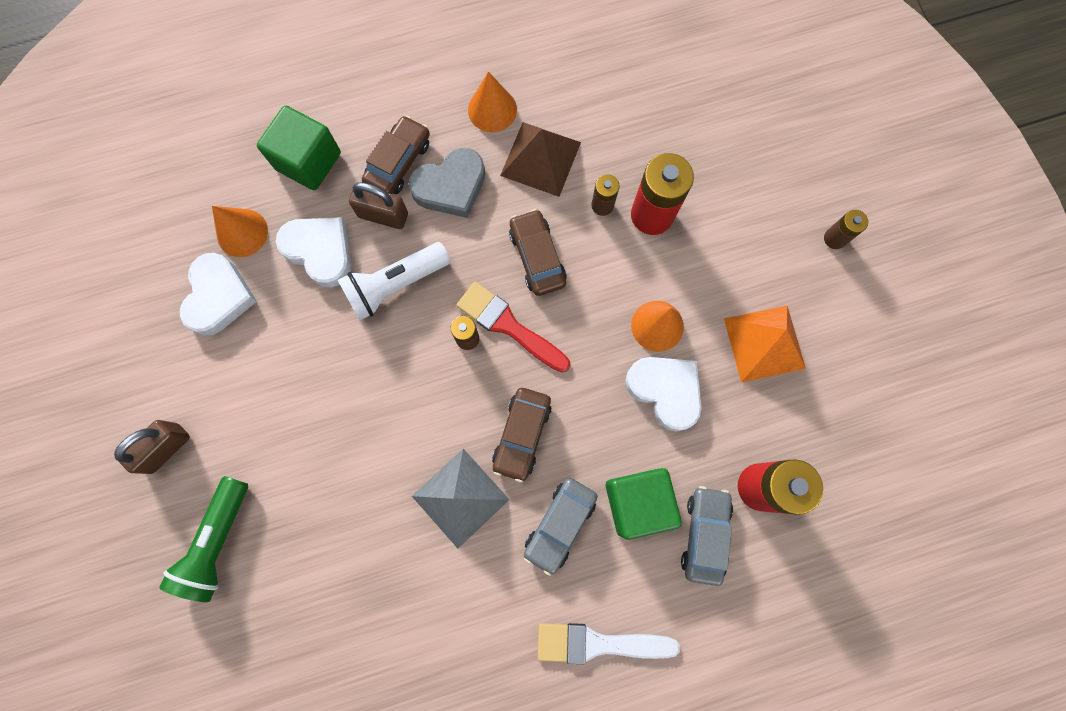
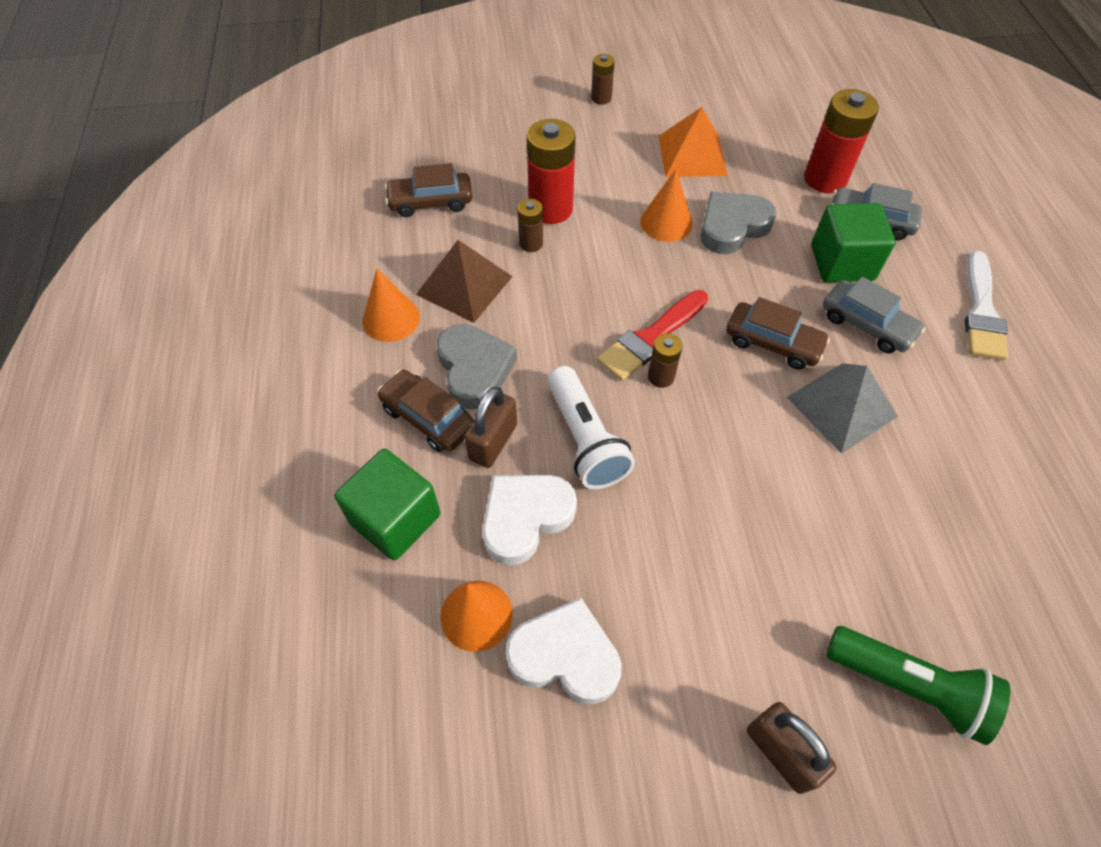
camera: 80 degrees left, 20 degrees down
brown car [509,209,567,296] -> brown car moved to [385,163,472,217]
white heart [625,357,702,432] -> grey heart [700,192,777,254]

